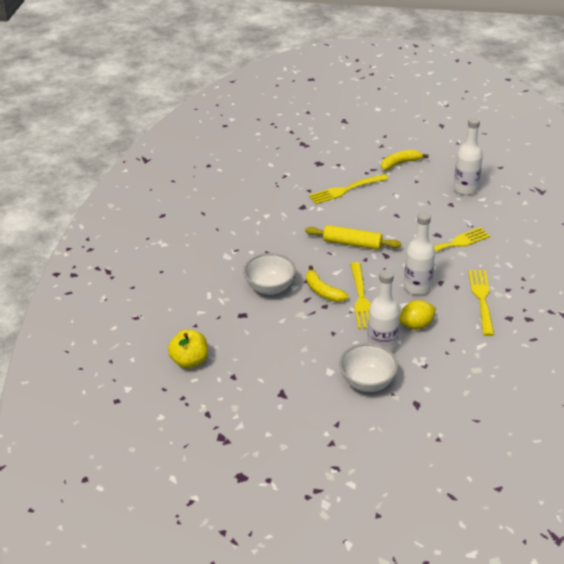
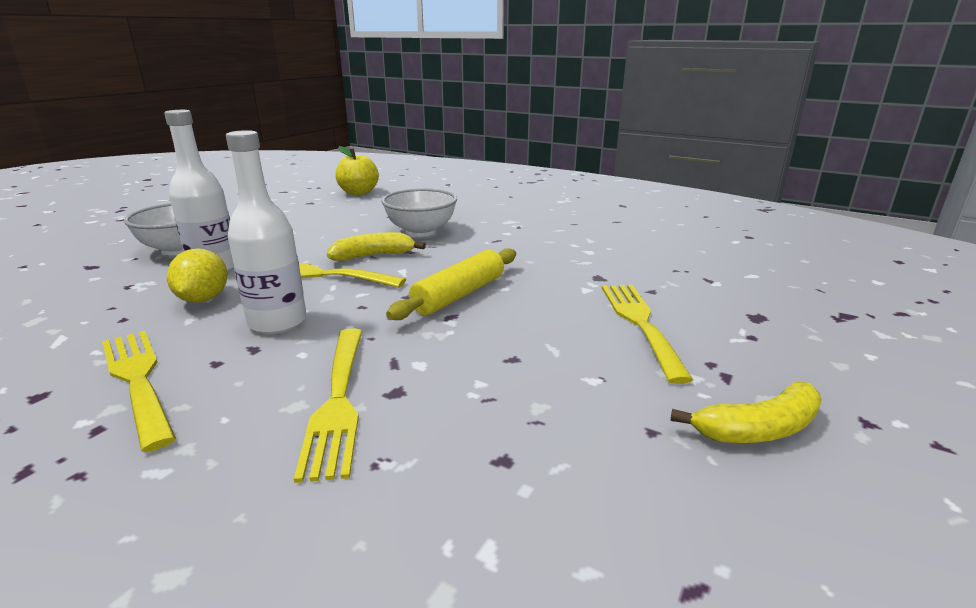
camera: 110 degrees right, 15 degrees down
yellow banana [381,150,429,170] -> yellow banana turned 75 degrees clockwise [671,381,822,443]
white bottle [454,117,483,195] -> none
yellow fork [468,270,494,336] -> yellow fork turned 150 degrees counterclockwise [102,331,176,452]

